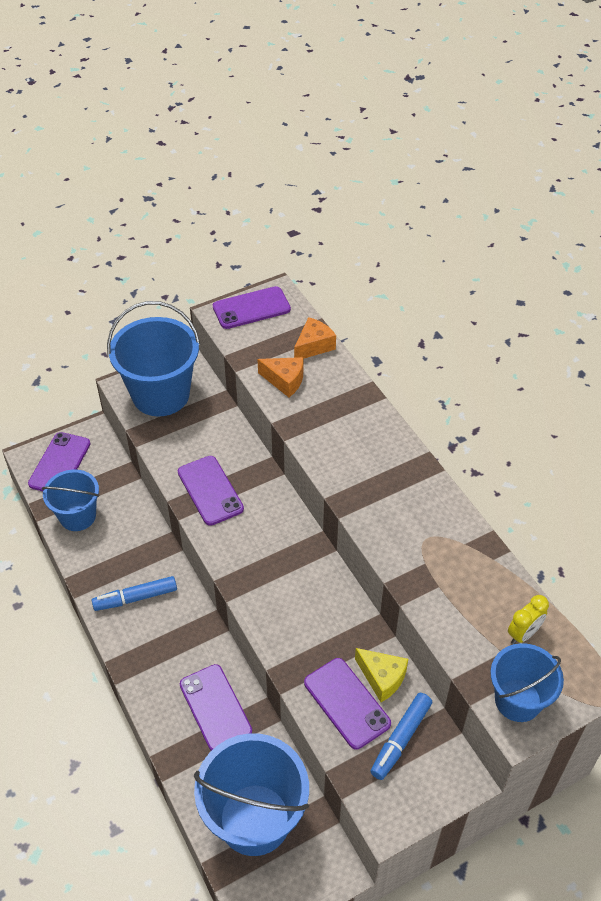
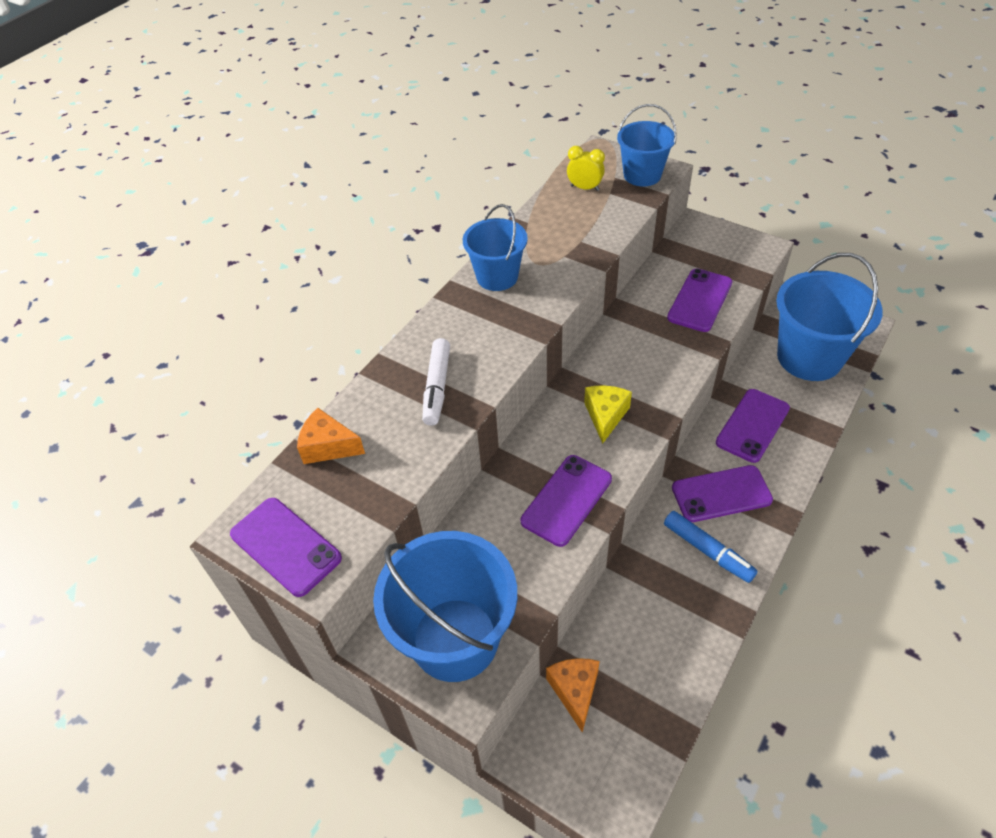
camera: 115 degrees left, 0 degrees up
purple phone [28,432,91,491] -> purple phone moved to [672,465,773,522]
blue bucket [42,470,99,531] -> blue bucket moved to [463,204,528,291]
orange cheese [258,357,303,397] -> orange cheese moved to [546,658,600,733]
yellow cheese [355,648,408,702] -> yellow cheese moved to [584,385,632,444]
blue marker [370,693,432,780] -> none
none -> white marker [422,338,450,426]

